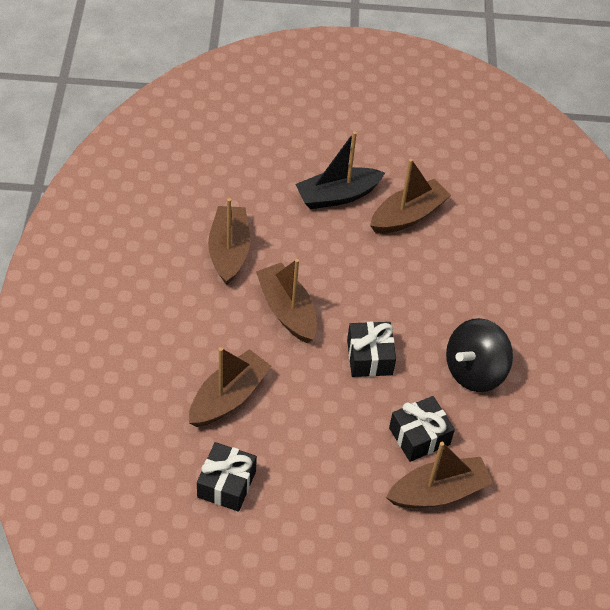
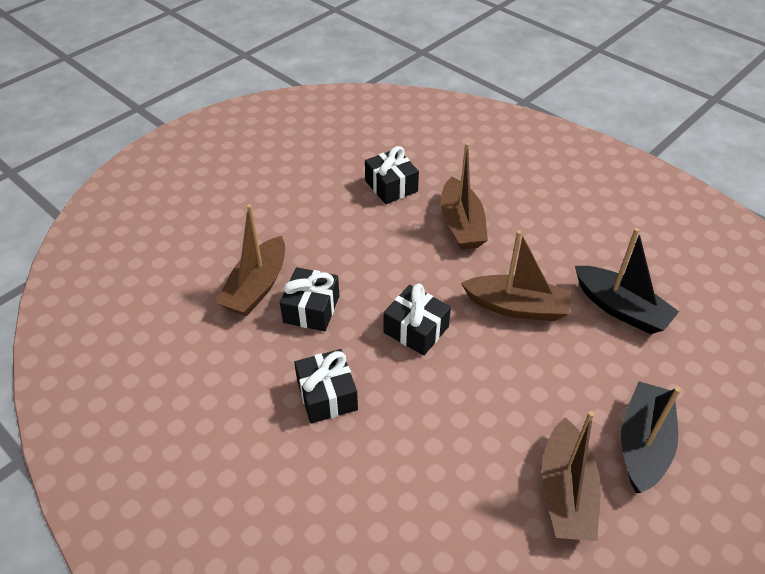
camera: 135 degrees right, 5 degrees down
brown boat [208,198,250,285] -> black boat [575,228,679,334]
black spinning top [446,318,513,392] -> black gift [294,349,358,423]

